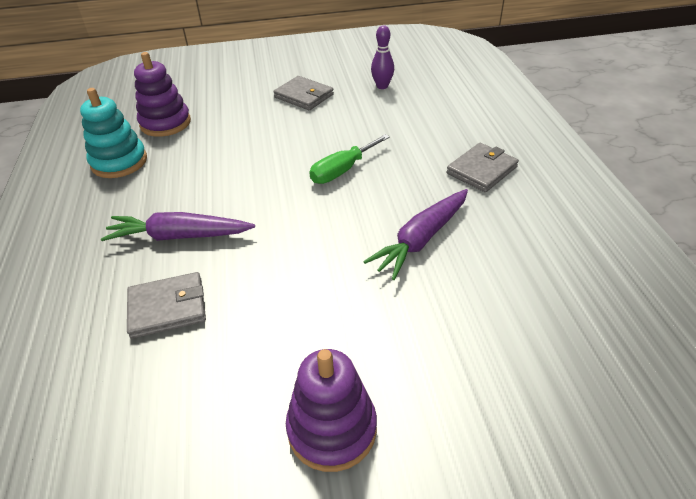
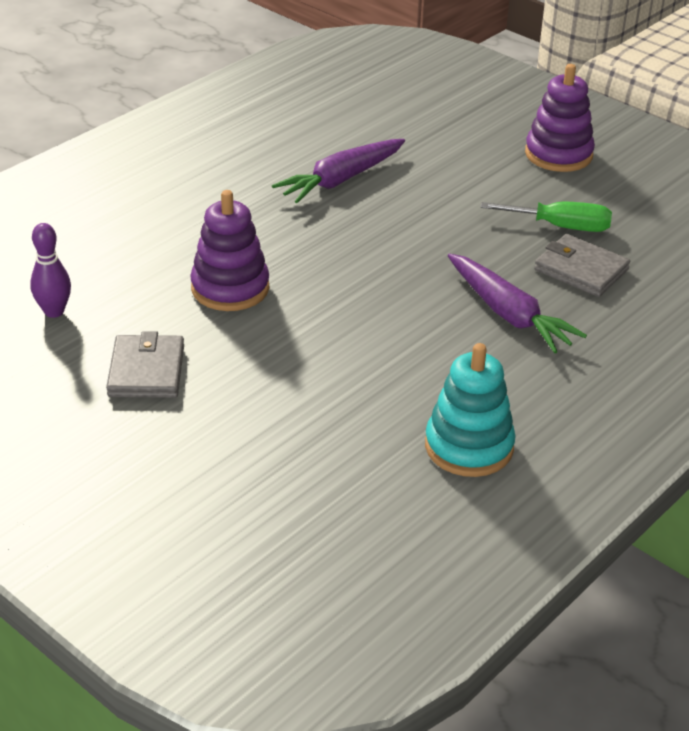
camera: 130 degrees left, 5 degrees down
purple stacking toy [134,52,191,137] -> purple stacking toy moved to [190,190,269,311]
green screwdriver [309,134,390,184] -> green screwdriver moved to [480,201,612,232]
purple carrot [363,189,468,280] -> purple carrot turned 135 degrees clockwise [272,139,405,203]
grey wallet [446,143,519,192] -> none

